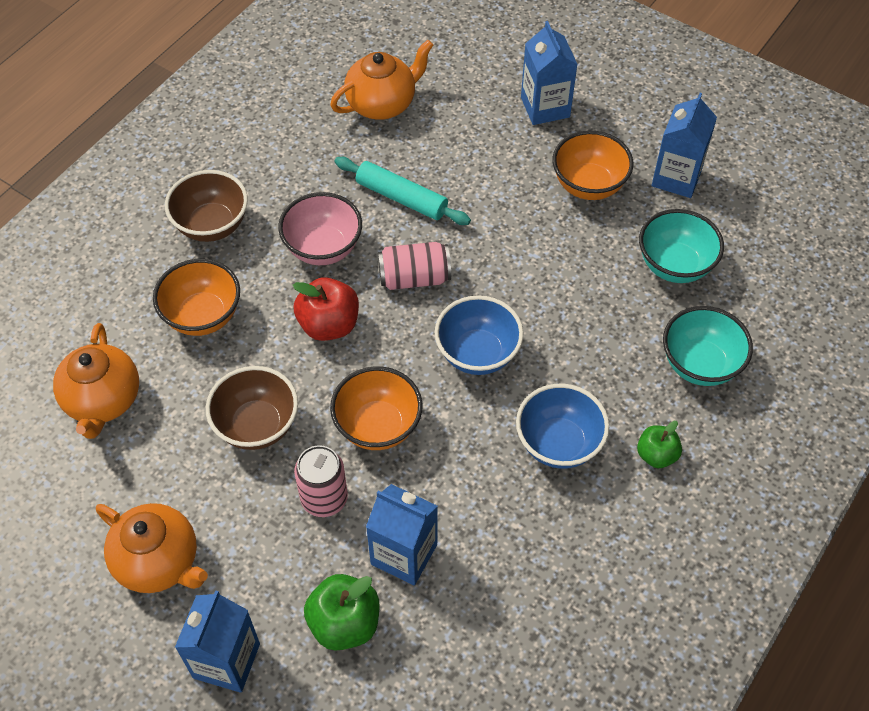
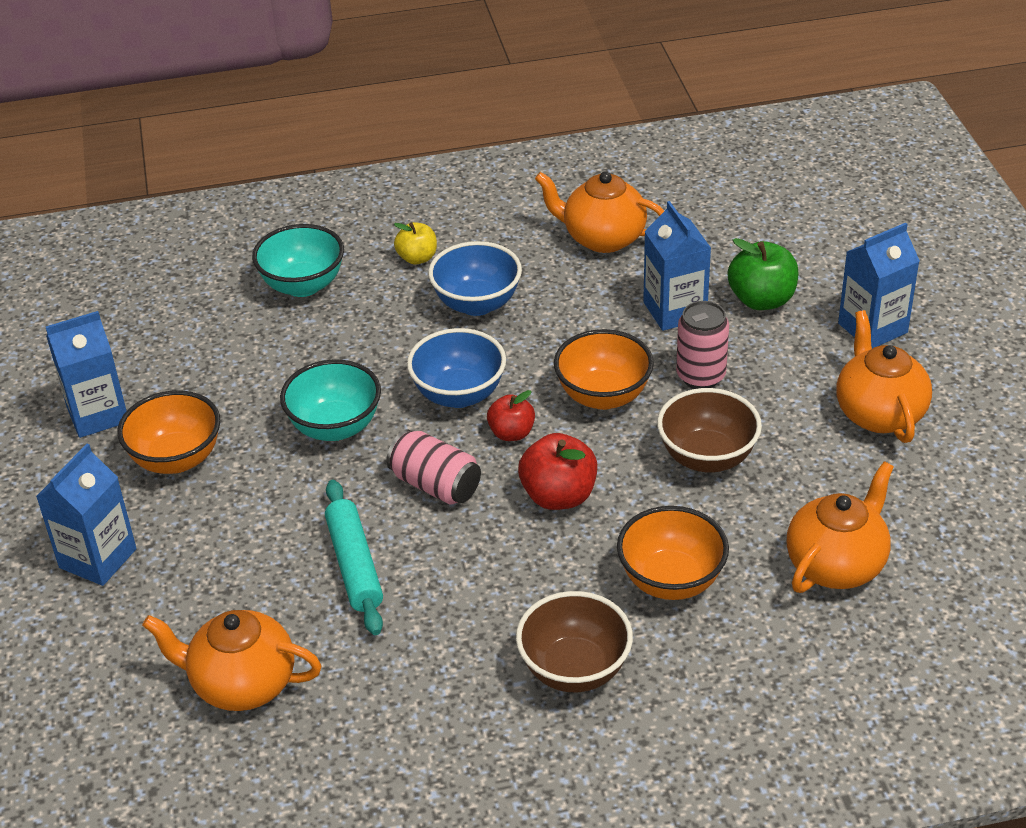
camera: 135 degrees left, 15 degrees down
pink bowl [278,192,362,265] -> none
green apple [637,421,682,468] -> yellow apple [394,222,437,264]
turquoise bowl [639,209,724,283] -> turquoise bowl moved to [280,360,381,441]
none -> red apple [487,390,535,441]
none -> orange teapot [535,171,664,253]

